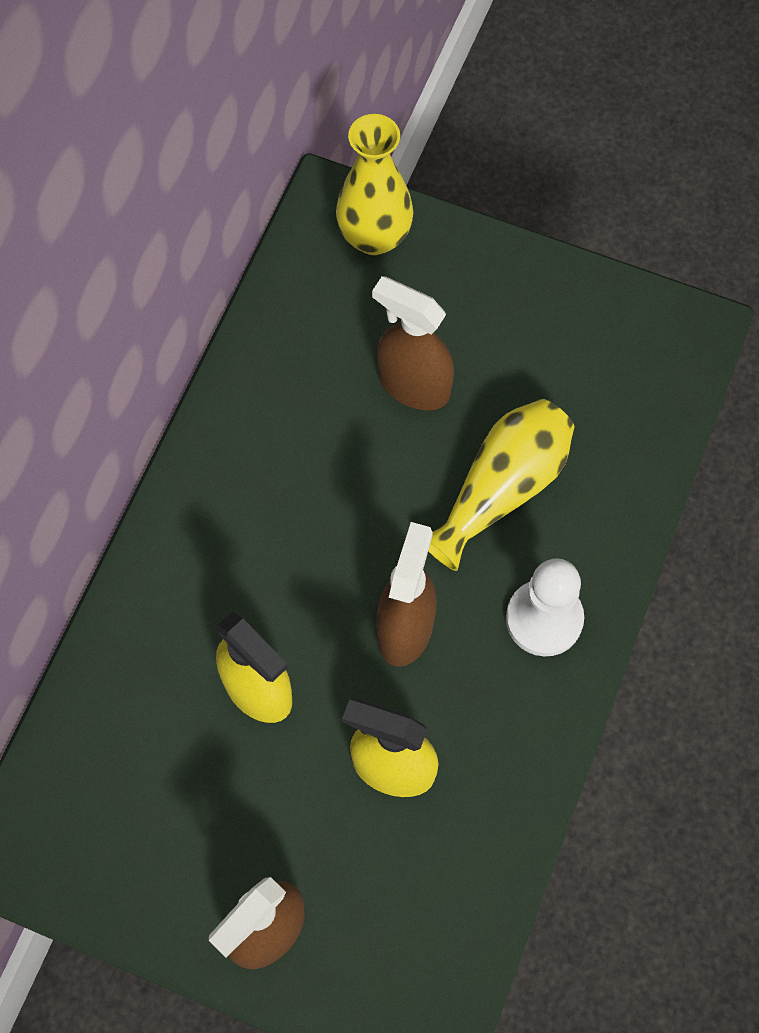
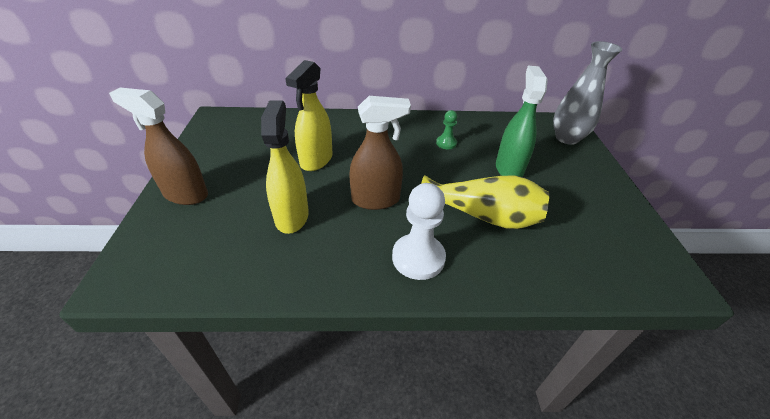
camera: 65 degrees right, 25 degrees down
yellow vase [336,114,413,255] -> grey vase [553,41,622,145]
brown spray bottle [372,276,454,410] -> green spray bottle [496,66,548,177]
none -> green pawn [436,110,457,149]

